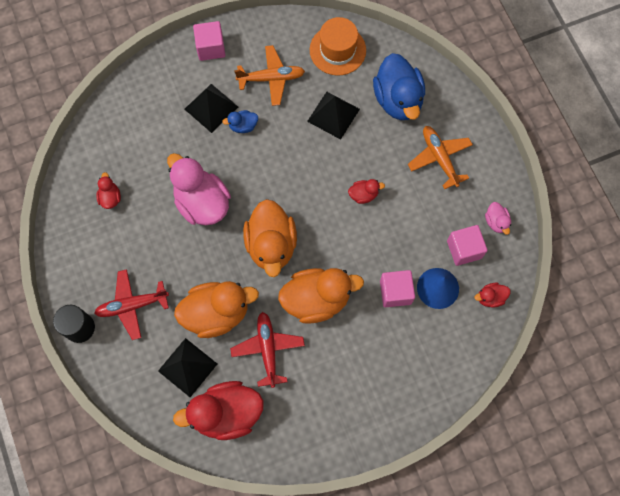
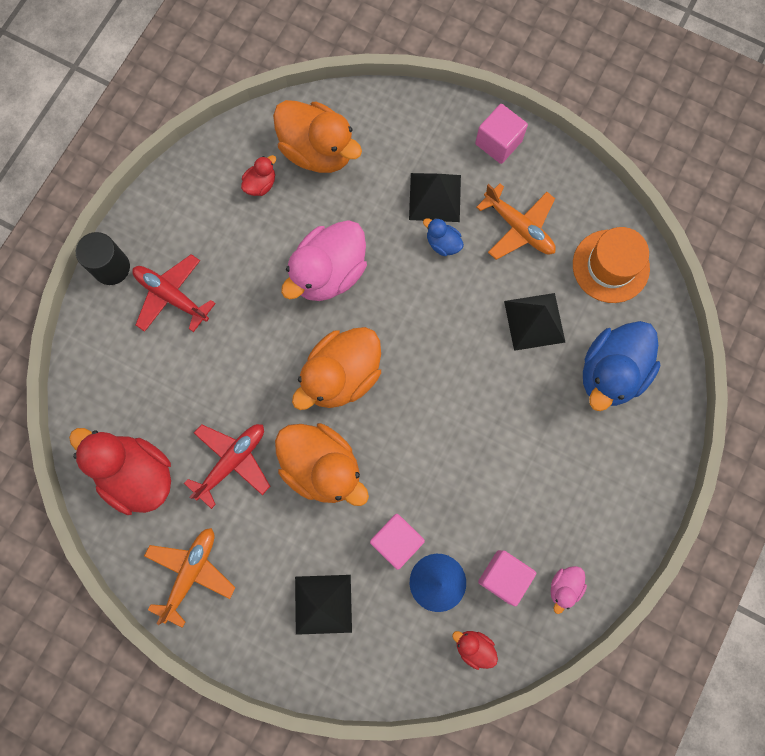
camera: 50 degrees right, 5 degrees up
black pyramid [158,338,217,397] -> black pyramid moved to [295,575,352,635]
pink duck [167,153,231,225] -> pink duck turned 150 degrees counterclockwise [281,220,367,301]
orange duck [174,281,259,338] -> orange duck moved to [273,100,362,173]
red duck [348,179,385,204] -> none
orange plane [408,126,473,189] -> orange plane moved to [144,528,235,628]

